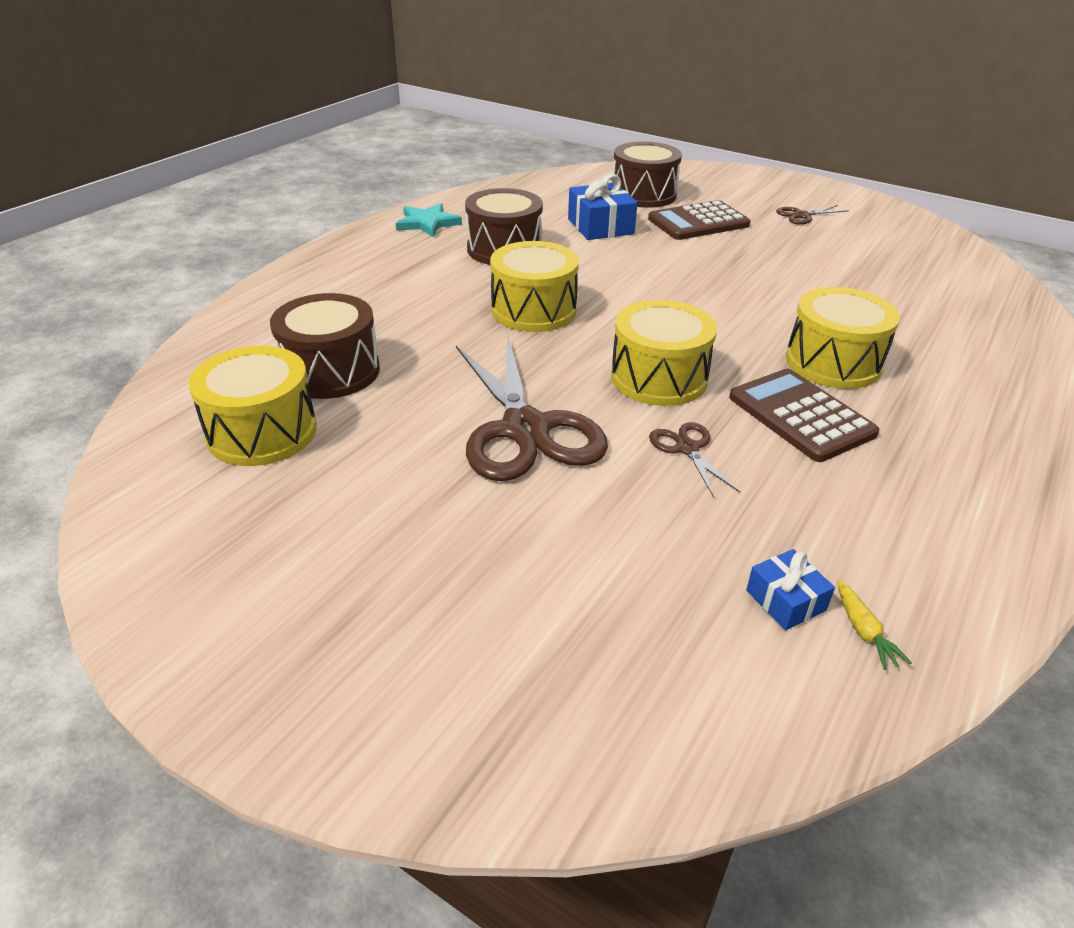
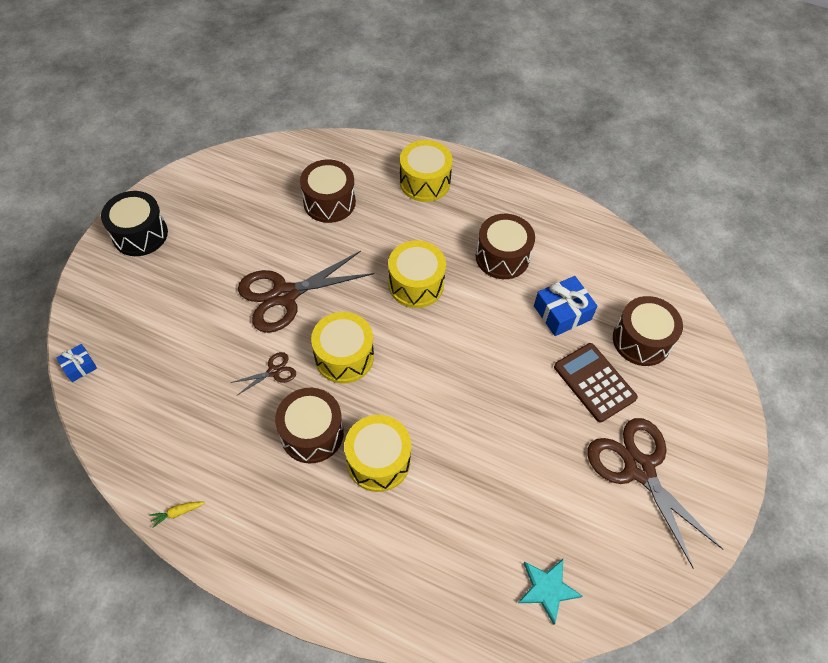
camera: 80 degrees right, 20 degrees up
yellow drum [189,346,317,466] -> yellow drum moved to [400,140,453,202]
turquoise star [395,203,462,237] -> turquoise star moved to [518,559,582,625]
brown calculator [729,369,879,462] -> brown drum [275,388,344,463]
blue gift [746,549,835,630] -> blue gift moved to [56,344,97,382]
brown scissors [776,205,849,225] -> brown scissors [587,418,723,568], size x2.24
yellow carrot [837,580,912,670] -> yellow carrot moved to [149,502,205,528]
none -> black drum [101,191,168,256]

